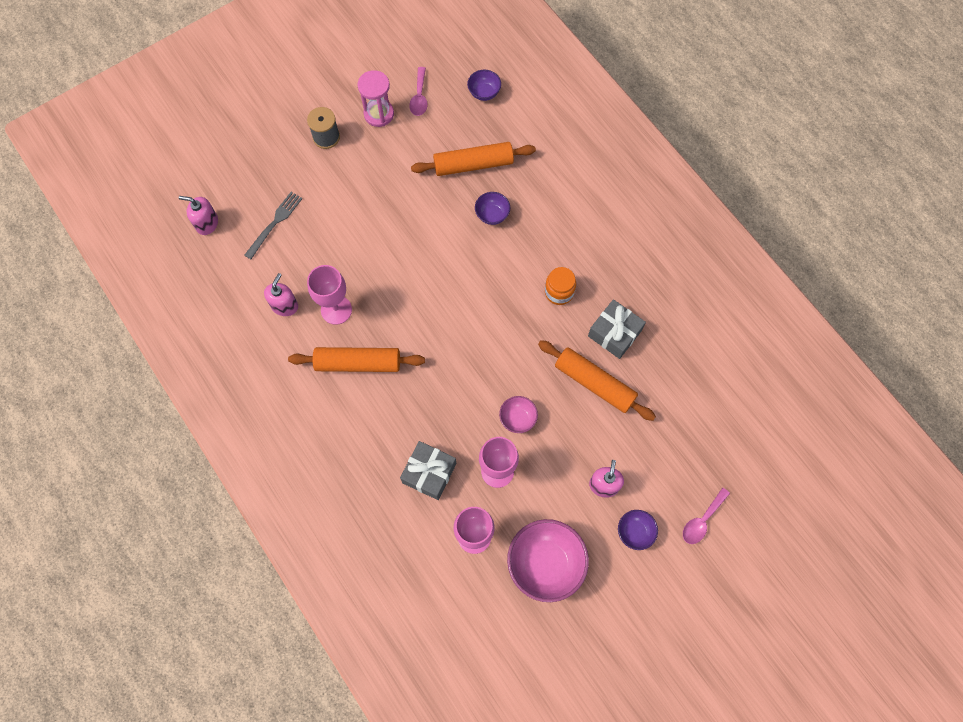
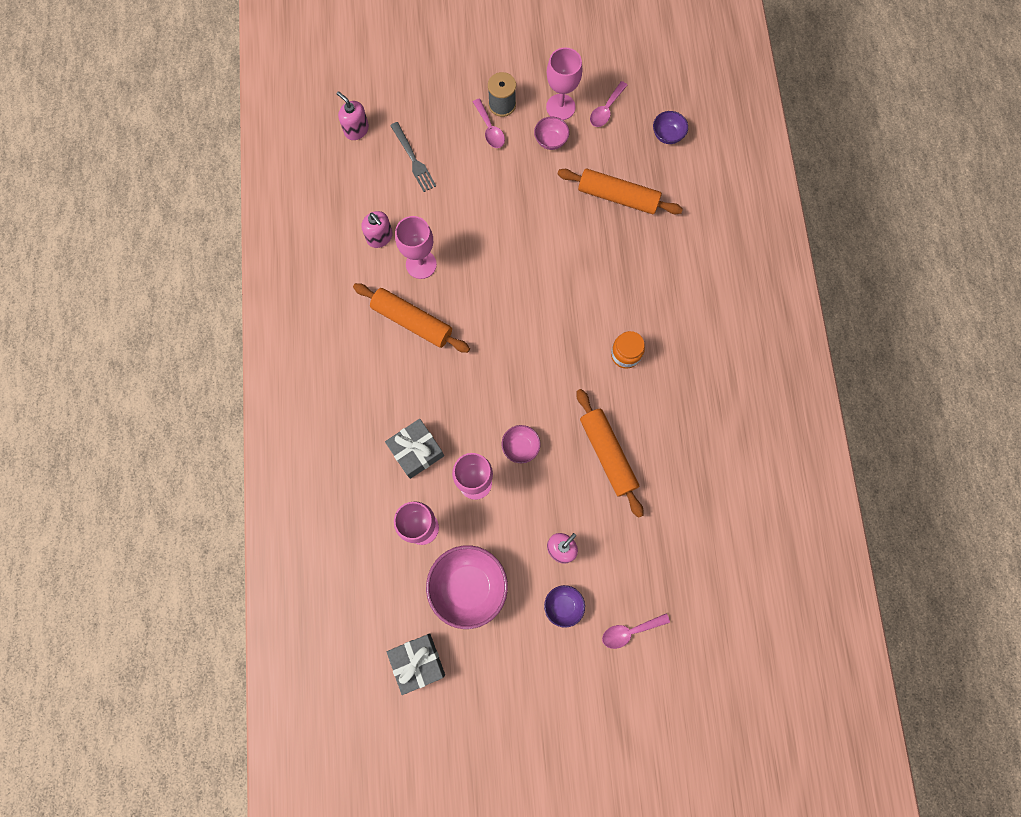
camera: 30 degrees right, 5 degrees up
grey fork [244,192,302,259] -> grey fork turned 90 degrees clockwise [390,122,436,192]
pink soap dispenser [264,273,298,316] -> pink soap dispenser turned 90 degrees clockwise [361,211,393,248]
pink hourglass [357,70,394,127] -> pink goblet [546,47,582,120]
purple bowl [475,192,510,225] -> none
grey gift [588,299,646,359] -> grey gift moved to [387,634,445,695]
none -> pink spoon [473,99,505,148]
none -> pink bowl [534,117,569,150]

